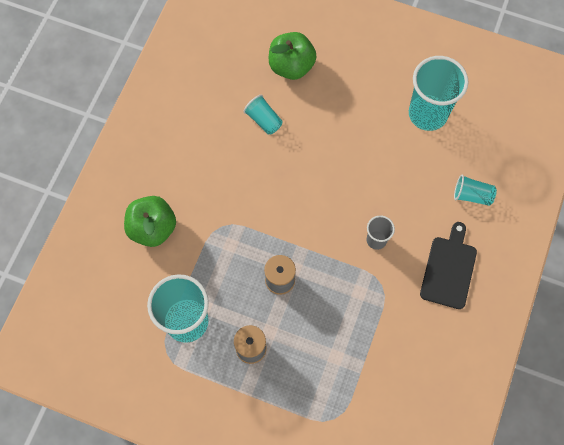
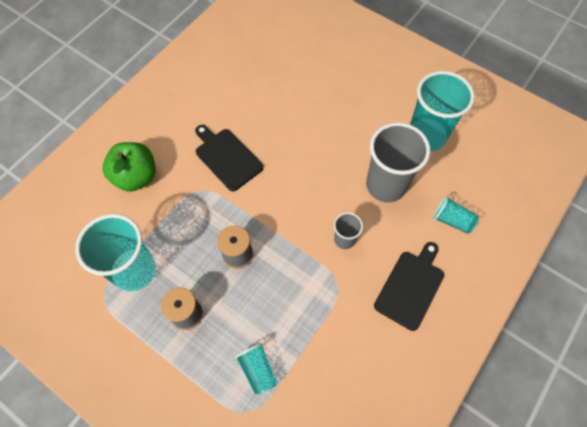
camera: 15 degrees right, 5 degrees down
turquoise cup [243,95,283,135] -> turquoise cup moved to [235,343,277,395]
green apple [269,32,317,80] -> none
none -> black cutting board [195,125,263,191]
none -> grey cup [366,122,430,203]

